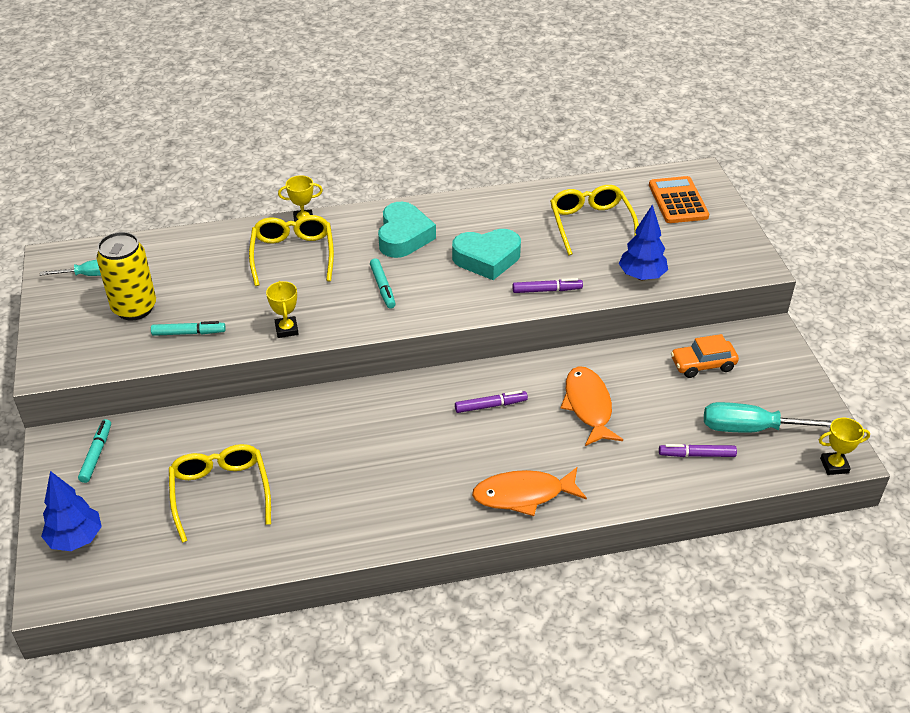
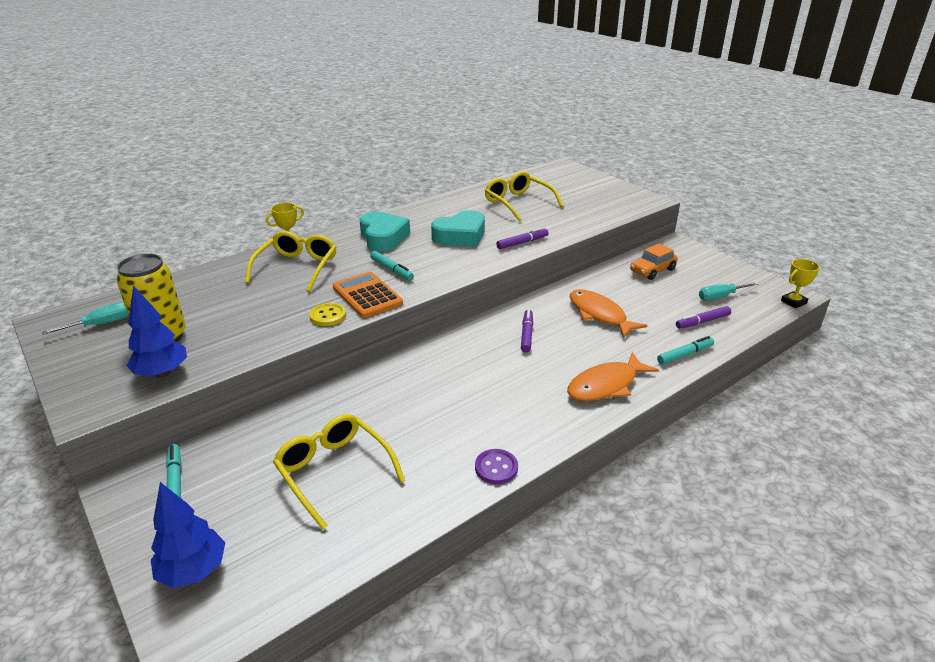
camera: 25 degrees left, 10 degrees down
turquoise marker [151,321,226,336] -> turquoise marker moved to [657,336,714,365]
yellow glasses [249,215,334,286] -> yellow glasses turned 45 degrees clockwise [245,231,336,292]
yellow trophy [266,281,299,338] -> yellow button [309,303,346,326]
purple marker [455,390,528,413] -> purple marker turned 45 degrees counterclockwise [521,309,533,353]
blue tree [619,204,668,280] -> blue tree moved to [126,285,187,378]
orange calculator [649,176,709,223] -> orange calculator moved to [333,272,403,318]
turquoise screwdriver [704,402,834,433] -> turquoise screwdriver [699,282,758,301], size x0.64
none -> purple button [475,449,518,484]

